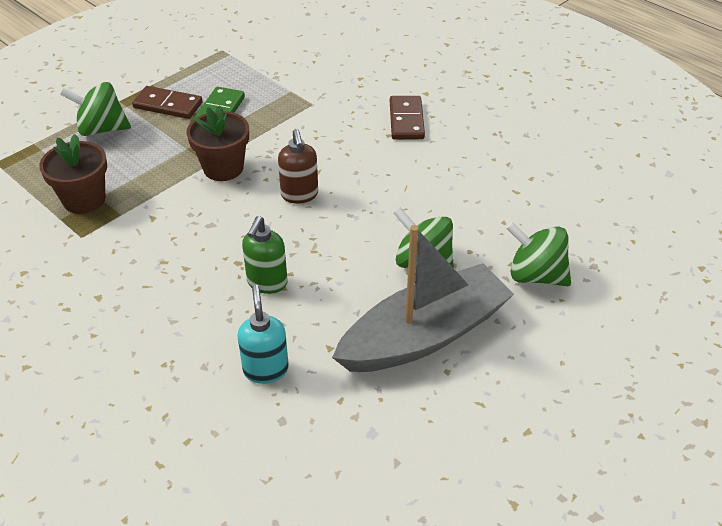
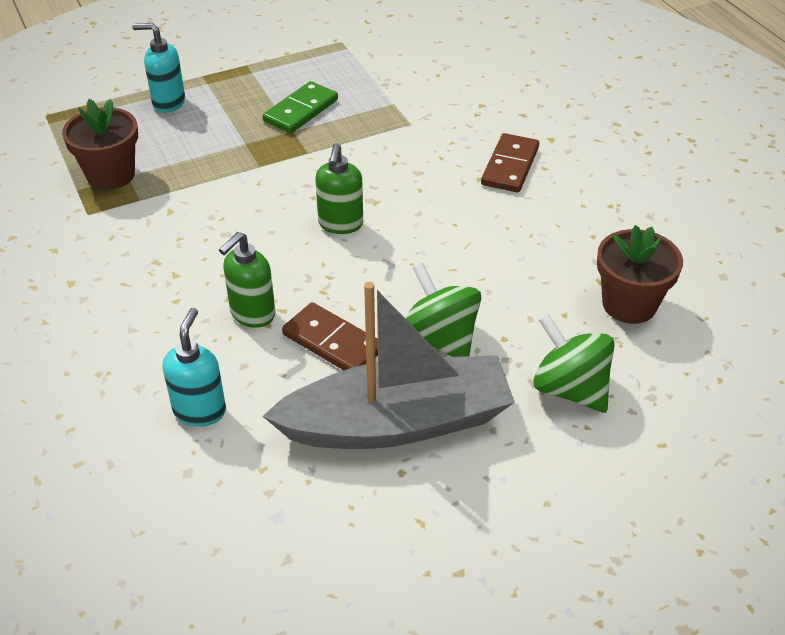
camera: 20 degrees right, 0 degrees up
green spinning top [60,82,131,136] -> turquoise soap dispenser [132,23,185,113]
brown domino [132,86,203,119] -> brown domino moved to [282,302,378,370]
brown flower pot [187,105,249,181] -> brown flower pot moved to [597,225,683,324]
brown soap dispenser [278,129,318,204] -> green soap dispenser [315,143,363,234]

